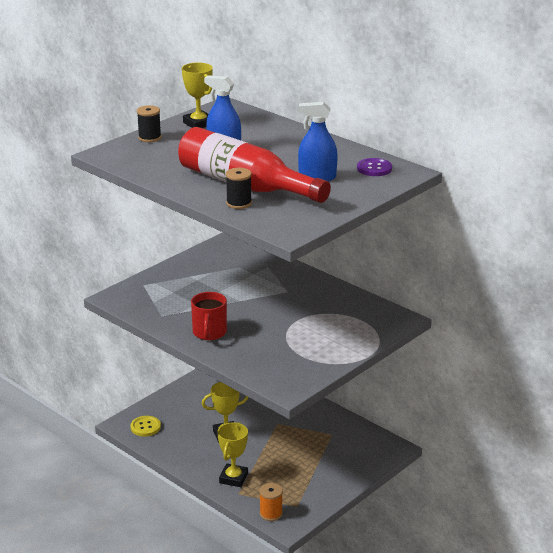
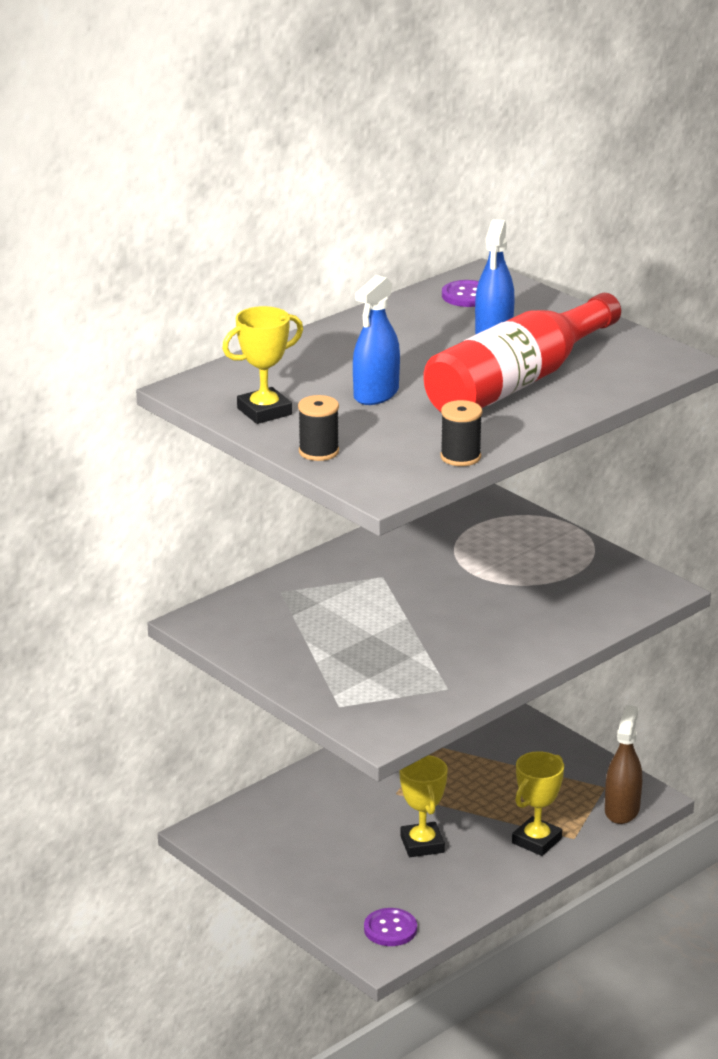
camera: 85 degrees left, 0 degrees up
yellow button [131,416,161,437] -> purple button [364,908,417,946]
red mug [191,292,227,340] -> none
yellow trophy [218,422,248,487] -> yellow trophy turned 75 degrees counterclockwise [512,751,564,856]
black spool [226,168,252,209] -> black spool moved to [440,400,482,466]
orange spool [259,483,283,521] -> brown spray bottle [605,705,642,824]

